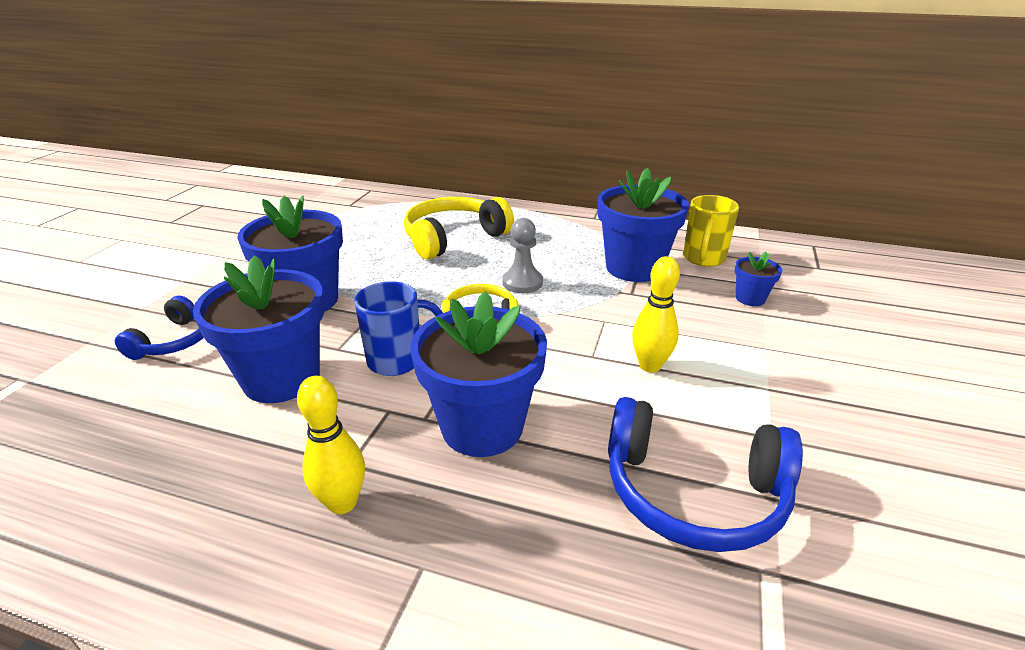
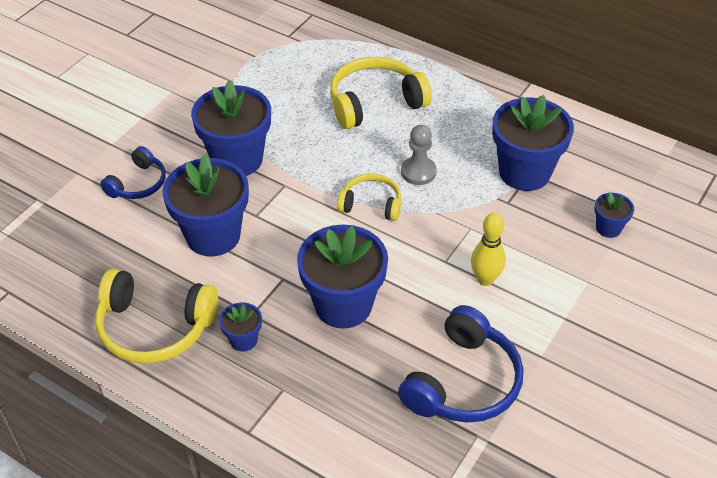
camera: 15 degrees right, 15 degrees up
yellow bowling pin [297,376,365,514] -> blue flower pot [219,302,262,352]
blue mug [354,281,443,376] -> none
blue headphones [608,397,803,552] -> blue headphones turned 90 degrees counterclockwise [398,305,523,423]
yellow mug [683,195,739,267] -> none
none -> yellow headphones [95,269,218,364]

